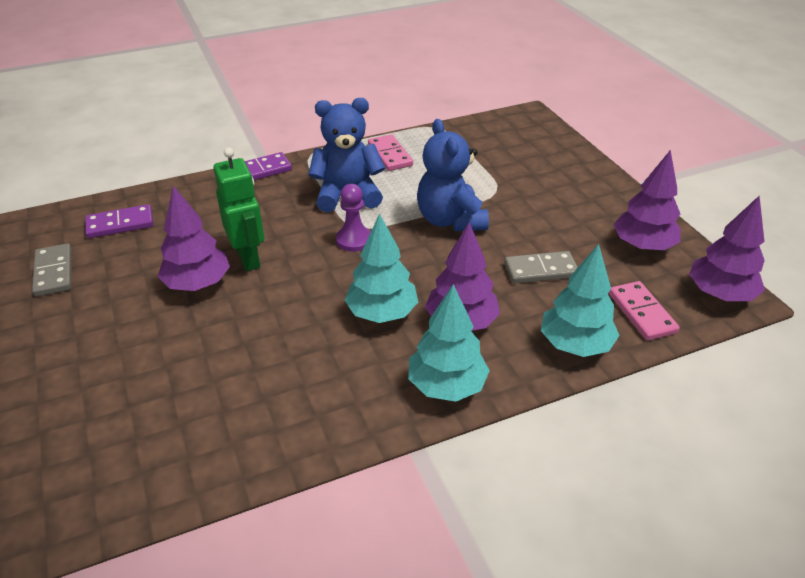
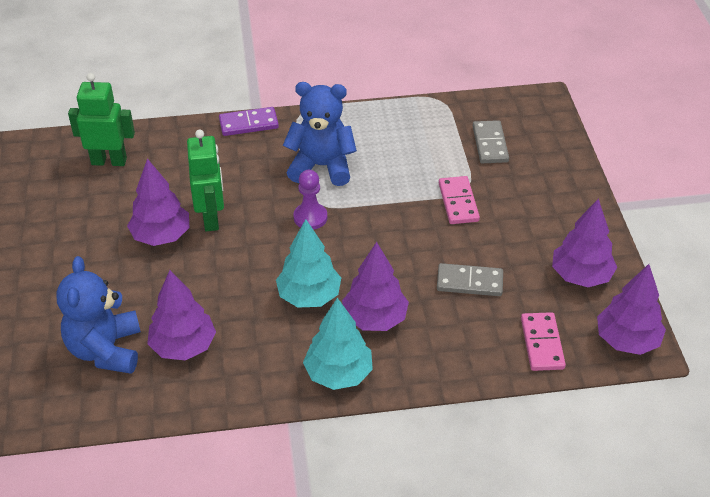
camera: 15 degrees right, 5 degrees up
grey domino [32,243,72,296] -> grey domino moved to [473,120,509,163]
purple domino [85,204,153,238] -> green robot [68,73,135,166]
pink domino [368,134,413,171] -> pink domino moved to [439,176,480,224]
blue teddy bear [417,119,489,231] -> blue teddy bear moved to [56,256,141,374]
turquoise tree [541,244,619,357] -> none
none -> purple tree [147,270,216,360]

